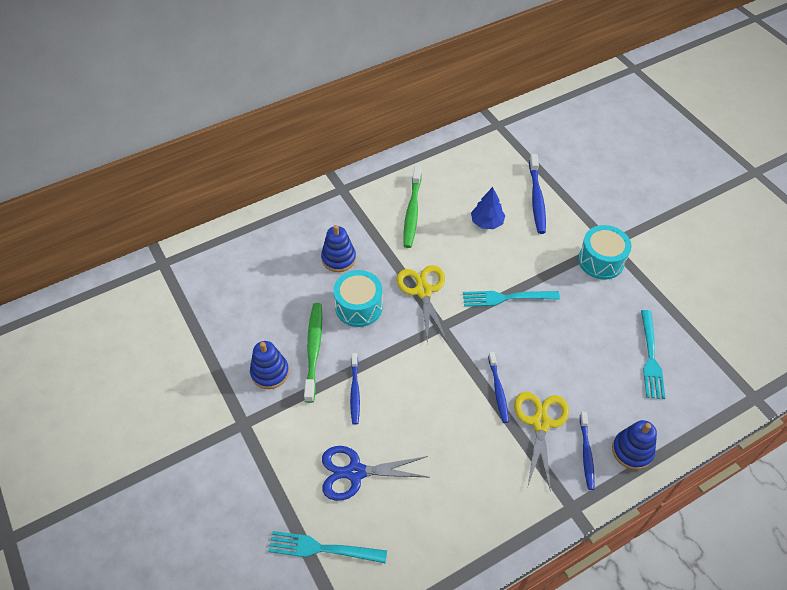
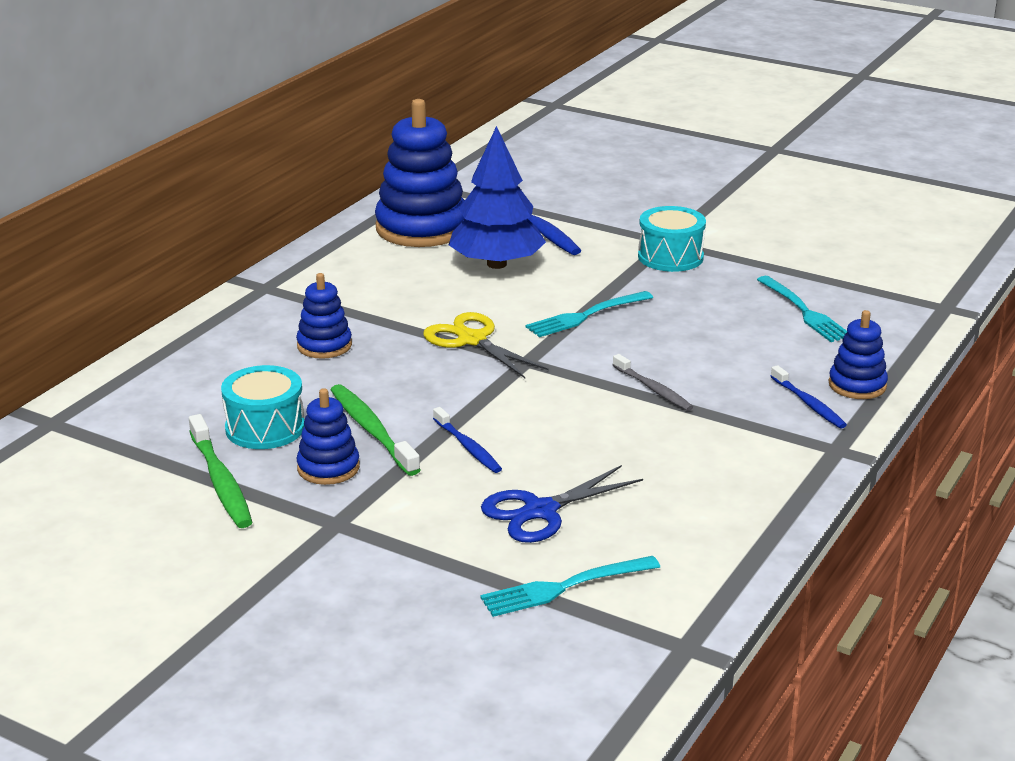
camera: 30 degrees left, 25 degrees down
turquoise drum [333,270,383,327] -> turquoise drum moved to [221,365,305,449]
green toothbrush [403,166,421,248] -> green toothbrush moved to [189,414,252,528]
blue tree [471,187,505,229] -> blue tree [449,126,546,269], size x1.88
blue toothbrush [488,352,509,423] -> grey toothbrush [613,354,693,411]
yellow scissors [514,392,569,492] -> none
none -> blue stacking toy [375,99,465,247]

